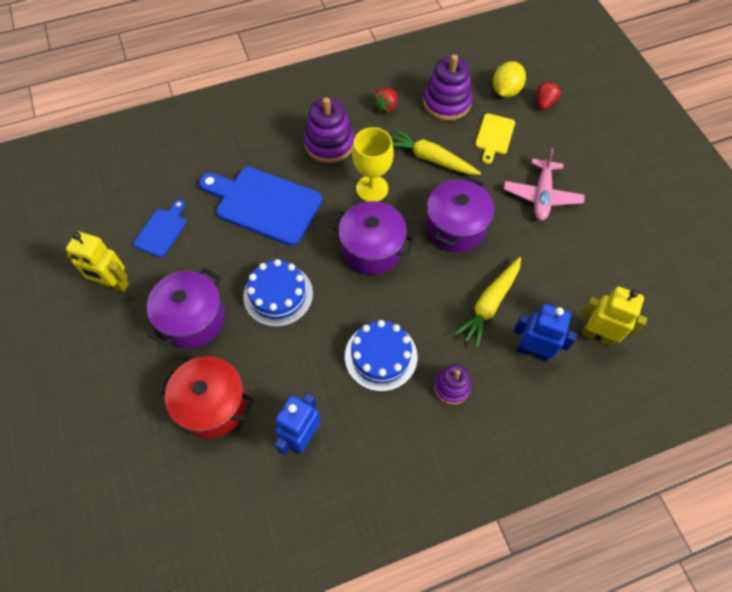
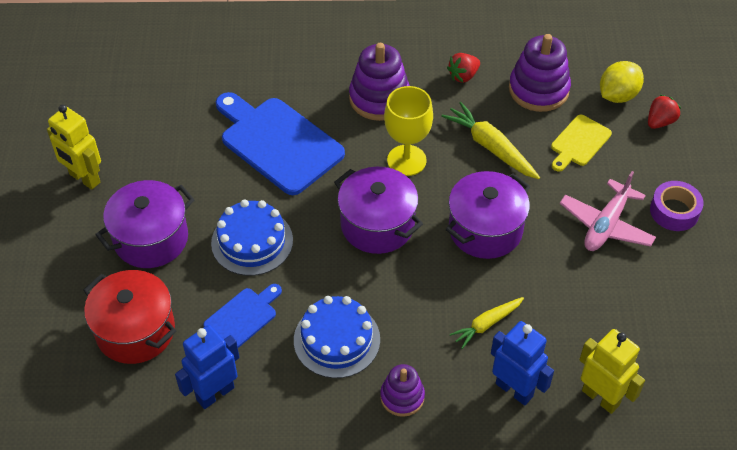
camera: 20 degrees right, 10 degrees down
blue cutting board [133,200,186,257] -> blue cutting board moved to [203,284,282,348]
yellow carrot [454,257,521,348] -> yellow carrot [450,297,524,349], size x0.64
none -> purple tape [650,181,704,231]

